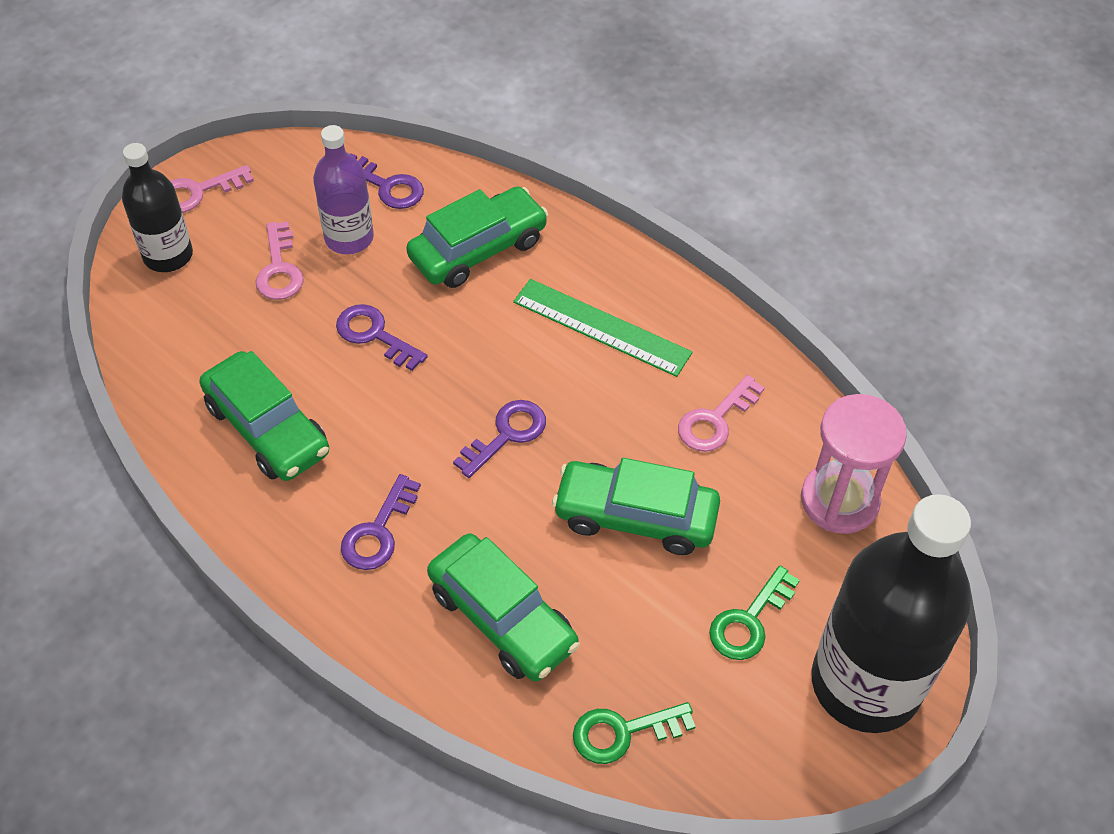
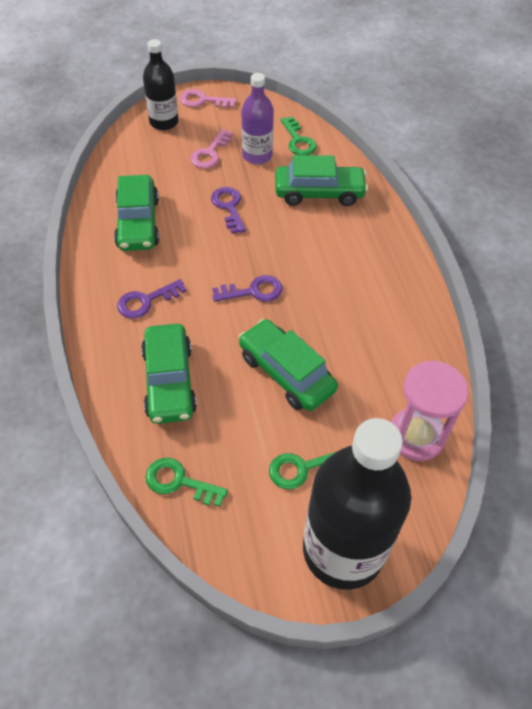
camera: 35 degrees right, 0 degrees up
purple key [351,153,424,209] -> green key [281,116,317,155]
green ruler [513,279,693,377] -> none
pink key [678,375,764,452] -> none

